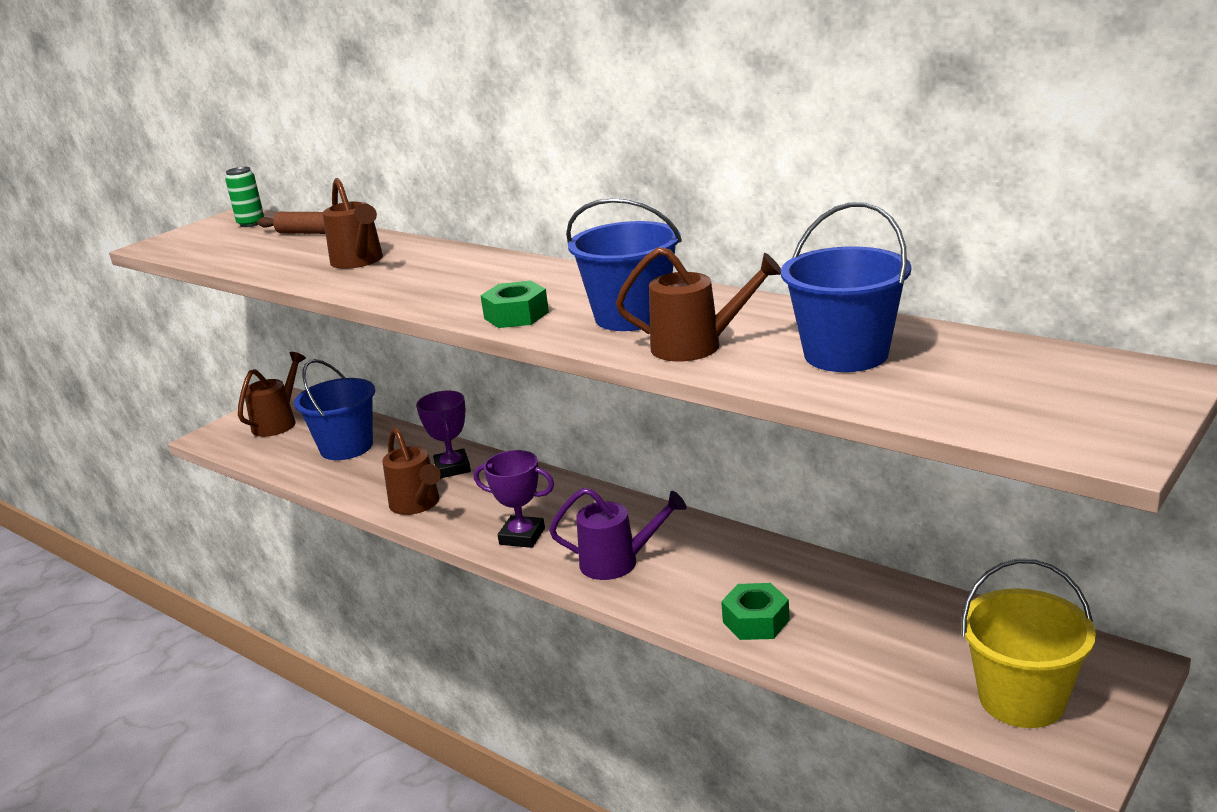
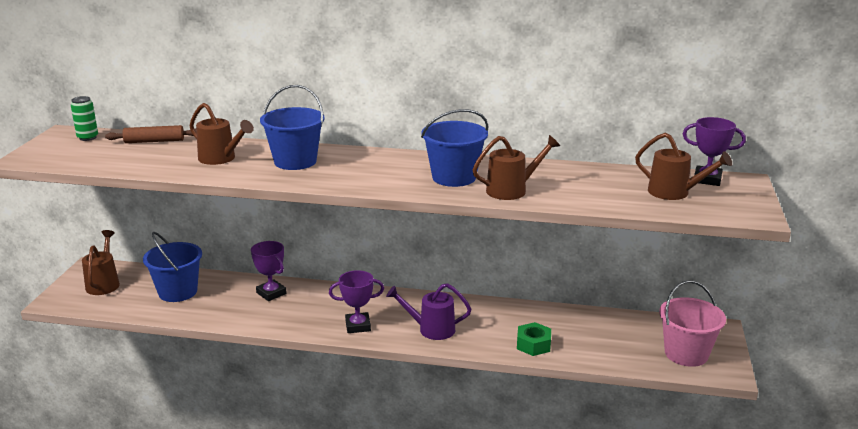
camera: 30 degrees left, 0 degrees up
brown watering can [382,427,441,515] -> brown watering can moved to [635,133,732,200]
green nut [480,281,549,328] -> none
purple watering can [549,488,686,580] -> purple watering can turned 150 degrees counterclockwise [386,283,471,340]
blue bucket [781,202,911,372] -> blue bucket moved to [260,85,325,170]
yellow bucket [961,559,1096,728] -> pink bucket [659,280,726,367]
none -> purple trophy [683,117,746,186]

